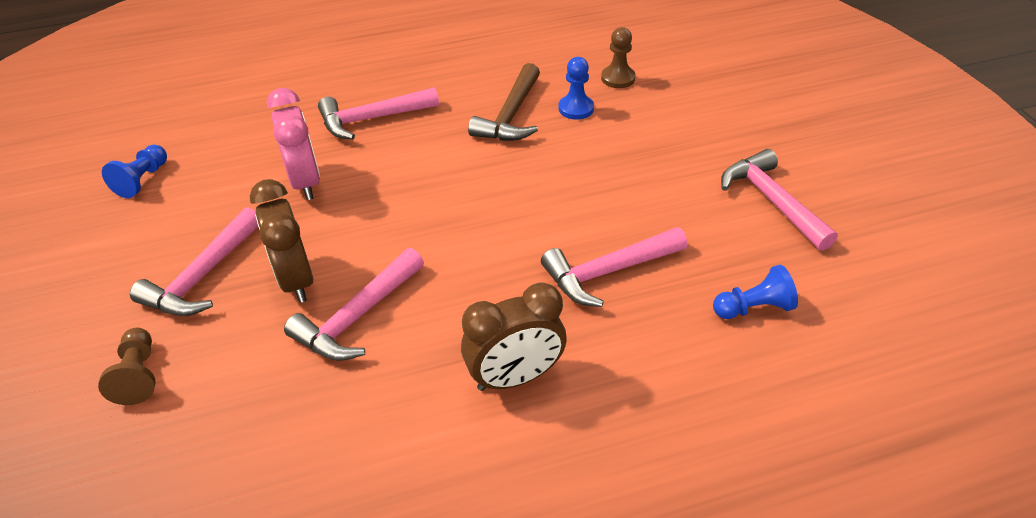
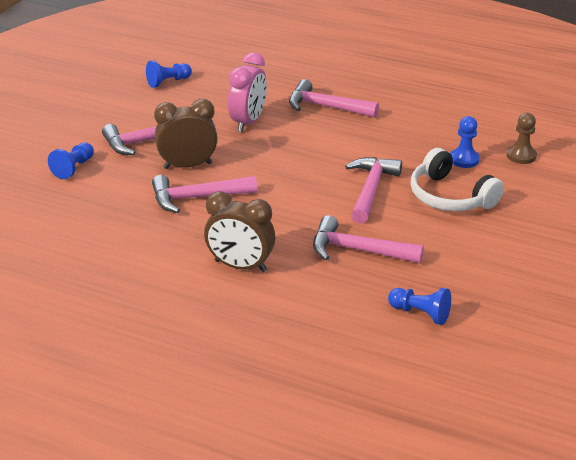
camera: 40 degrees right, 10 degrees down
brown pawn [98,328,156,405] -> blue pawn [48,142,94,179]
brown clock [250,179,314,303] -> brown clock turned 60 degrees clockwise [154,99,218,169]
brown hammer [468,63,540,141] -> none
pink hammer [721,149,838,251] -> pink hammer moved to [345,157,402,224]
none -> white headphones [410,148,504,211]

